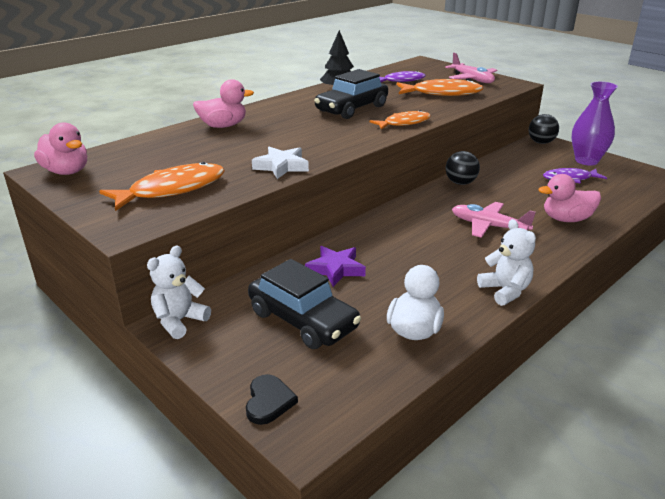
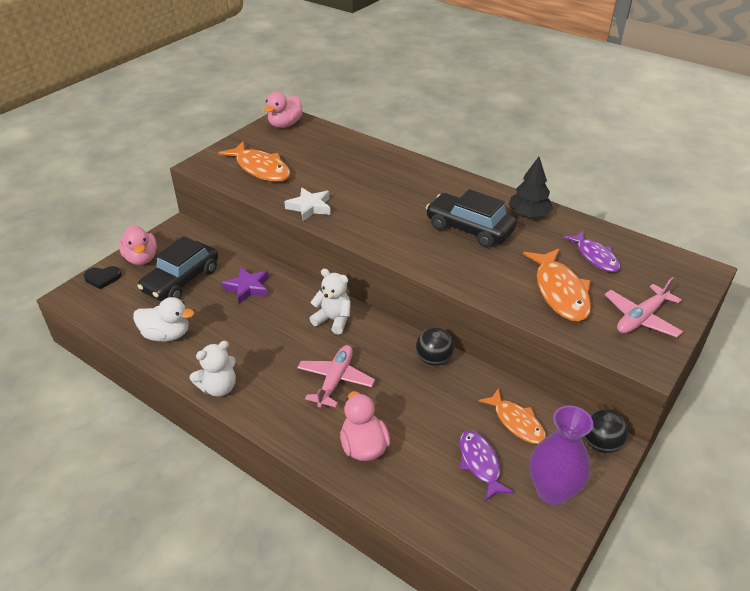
camera: 80 degrees right, 10 degrees up
white teddy bear [147,245,211,339] -> white teddy bear moved to [310,268,351,335]
pink duck [193,79,254,128] -> pink duck moved to [118,225,157,265]
orange fish [369,110,431,130] -> orange fish moved to [479,388,546,444]

